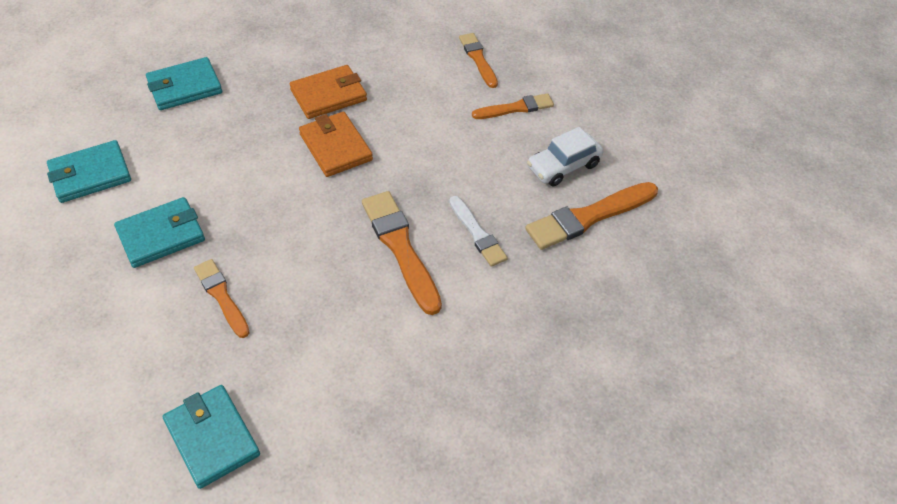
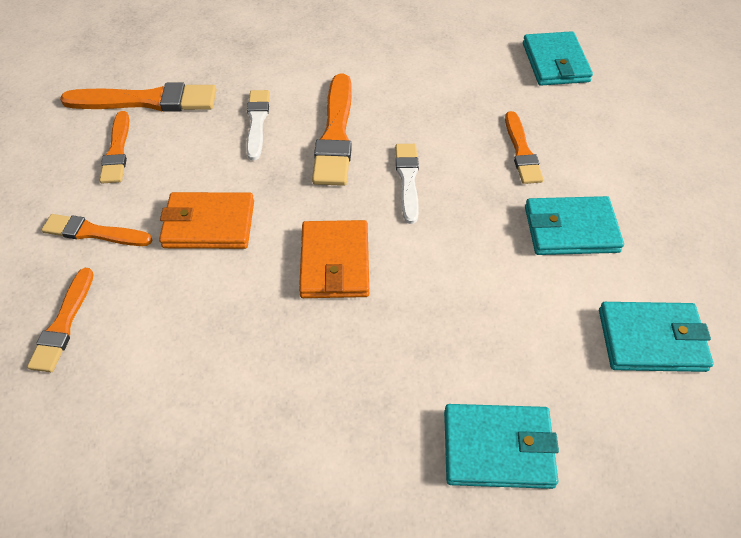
camera: 150 degrees left, 0 degrees up
orange wallet [290,65,367,119] -> orange wallet moved to [159,192,254,249]
white car [527,127,604,186] -> orange brush [100,111,130,184]
none -> white brush [395,144,419,224]

